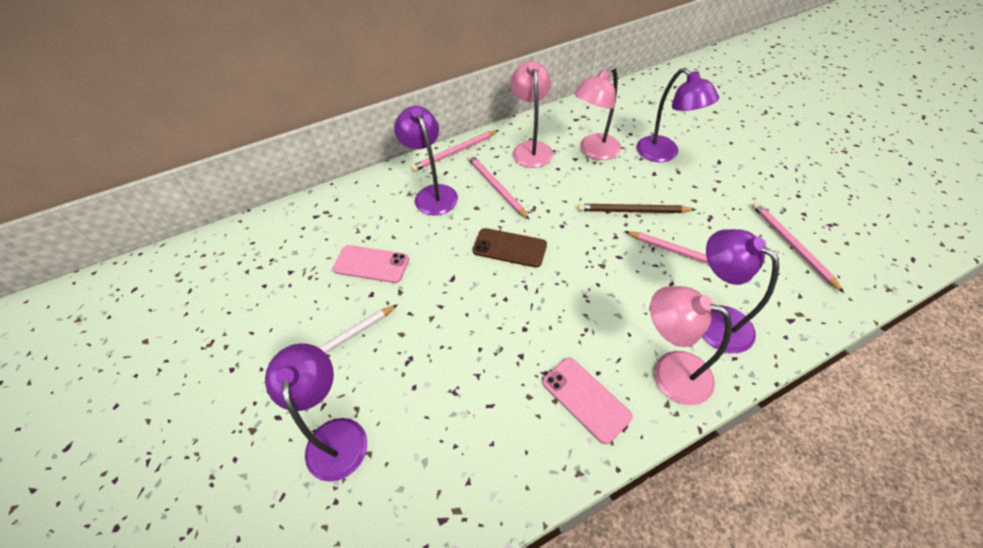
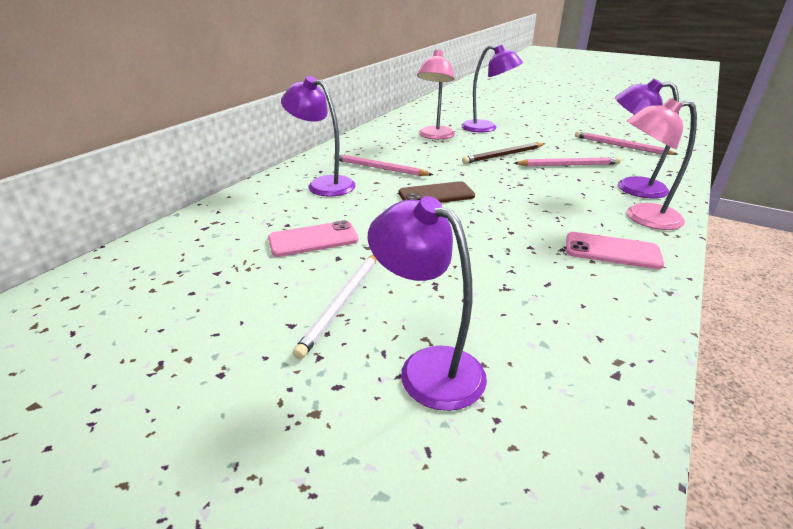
camera: 35 degrees left, 20 degrees down
pink pencil [411,130,499,172] -> none
pink lamp [510,61,553,168] -> none

